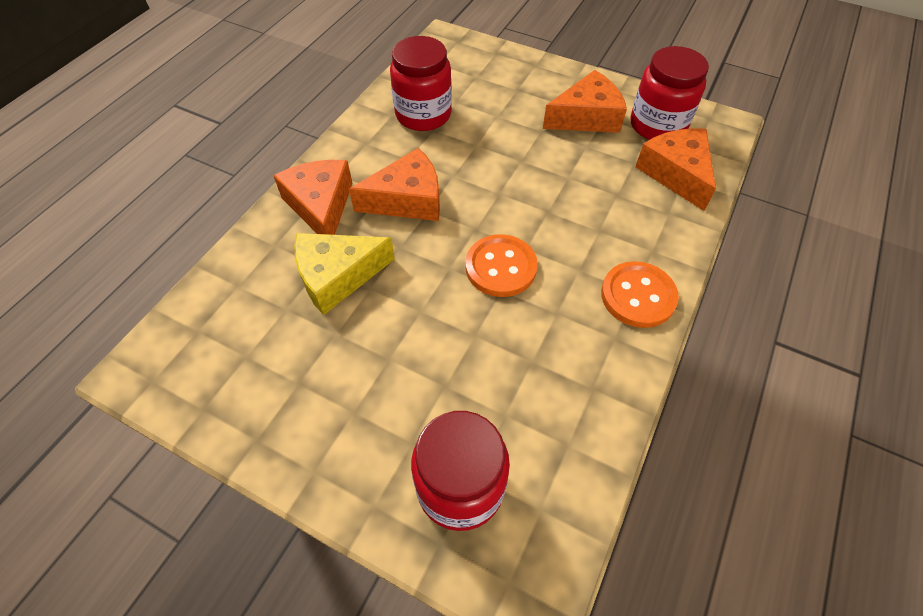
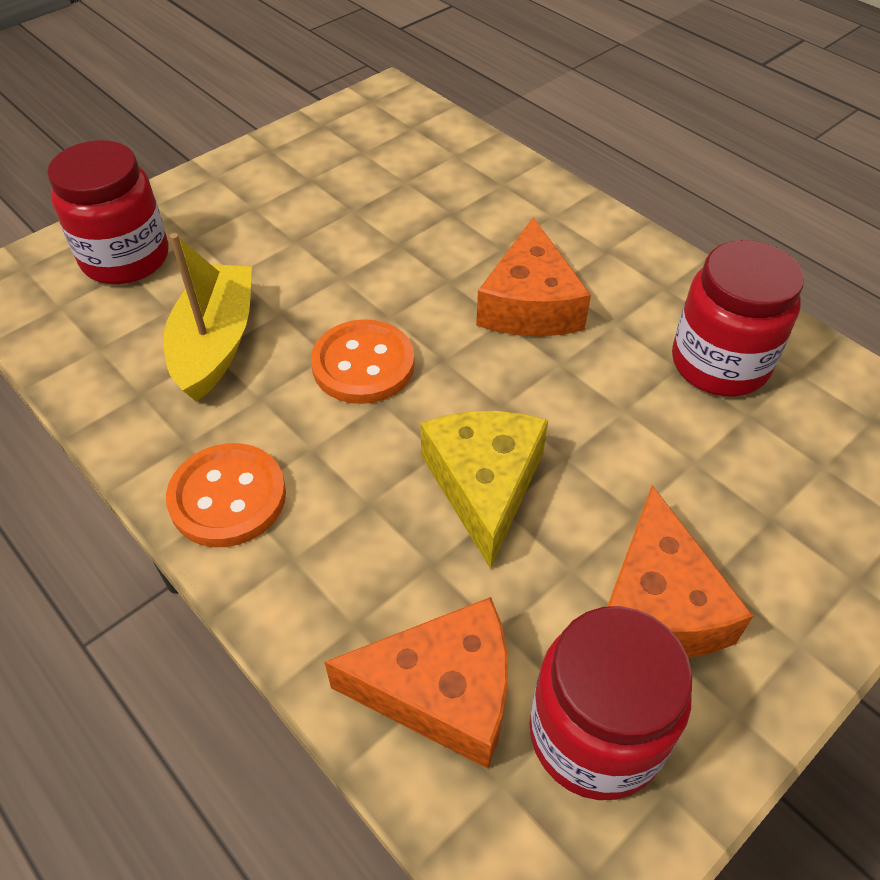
camera: 110 degrees right, 5 degrees down
orange cheese [273,160,353,235] -> none
yellow cheese [294,233,395,315] -> yellow cheese moved to [421,411,548,569]
none -> yellow boat [164,233,252,401]

